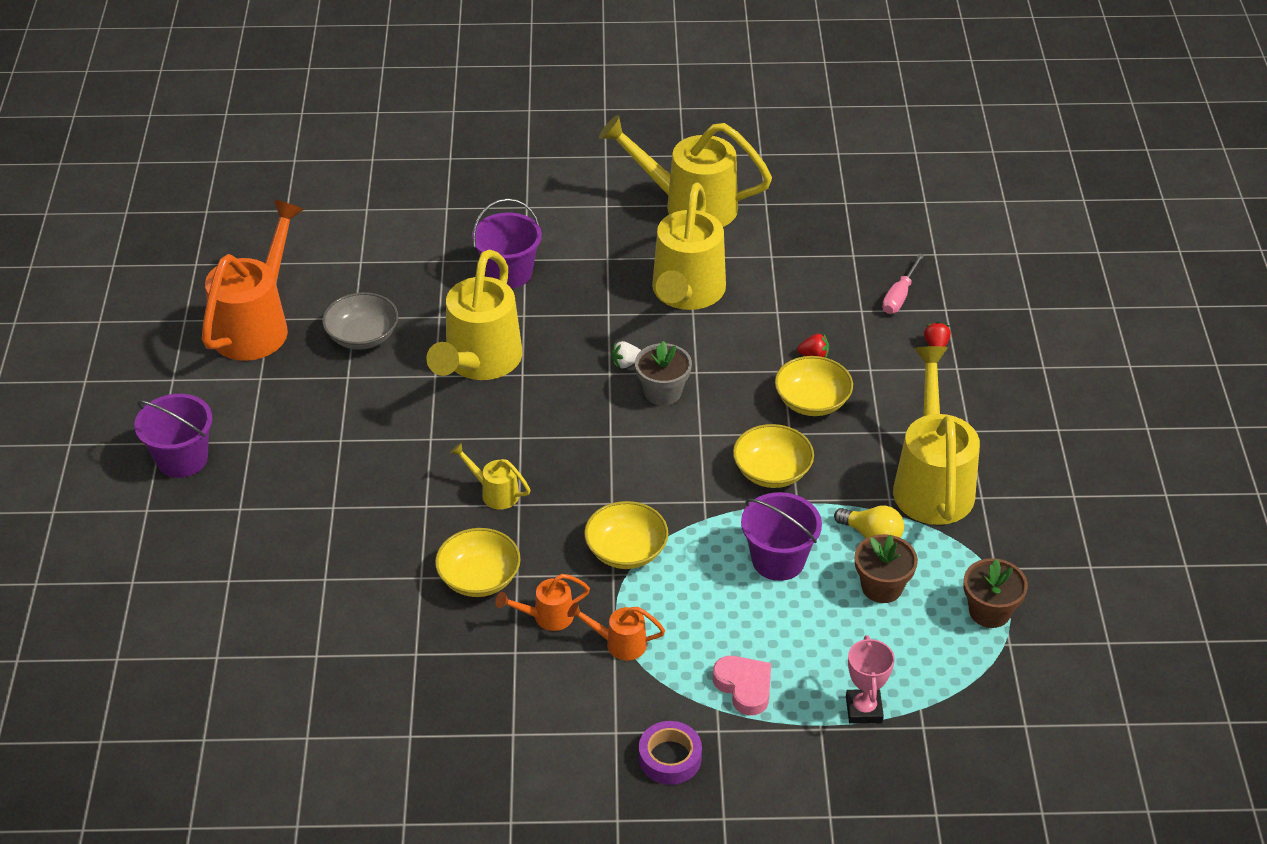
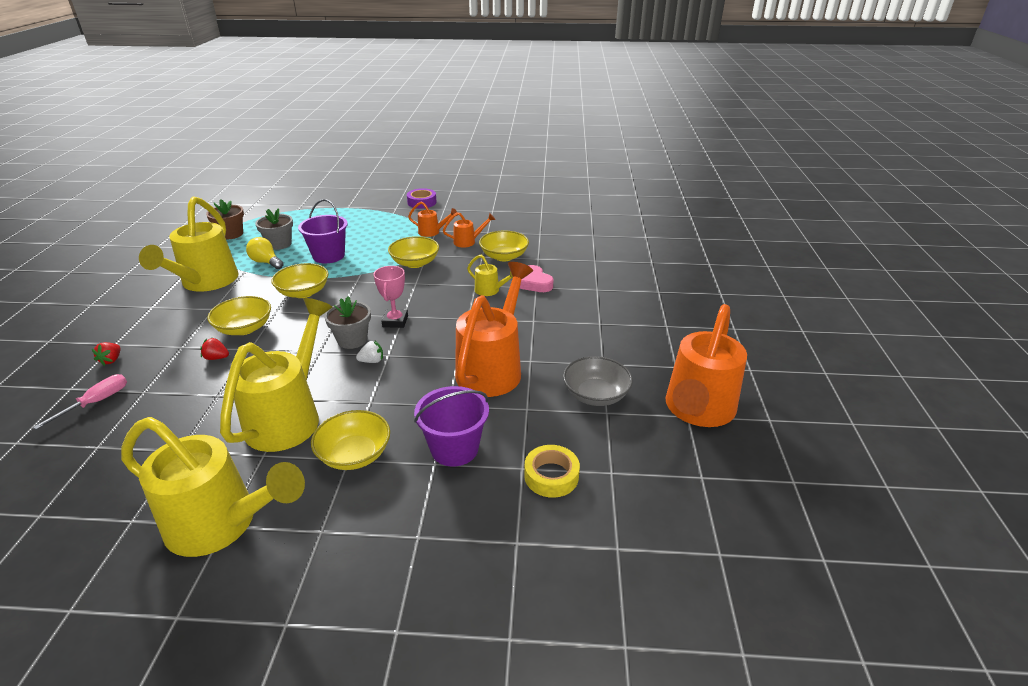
camera: 175 degrees left, 10 degrees down
purple bucket [134,394,212,478] -> none
yellow watering can [426,250,522,380] -> orange watering can [455,262,533,397]
pink heart [713,656,771,715] -> pink heart moved to [520,265,554,292]
pink trophy [846,635,895,724] -> pink trophy moved to [373,266,408,328]
brown flower pot [855,534,918,603] -> grey flower pot [255,208,293,250]
none -> yellow bowl [311,410,390,470]
none -> yellow tape [524,445,580,498]

